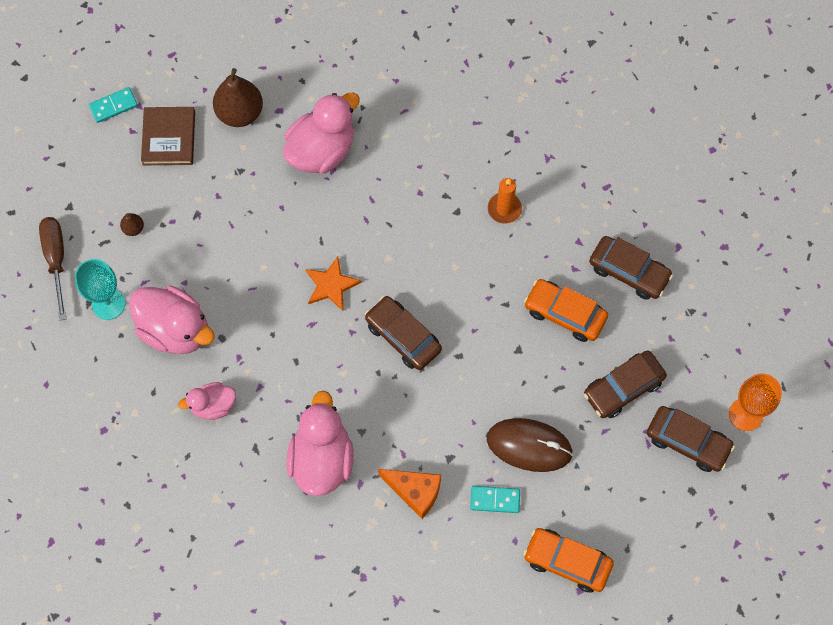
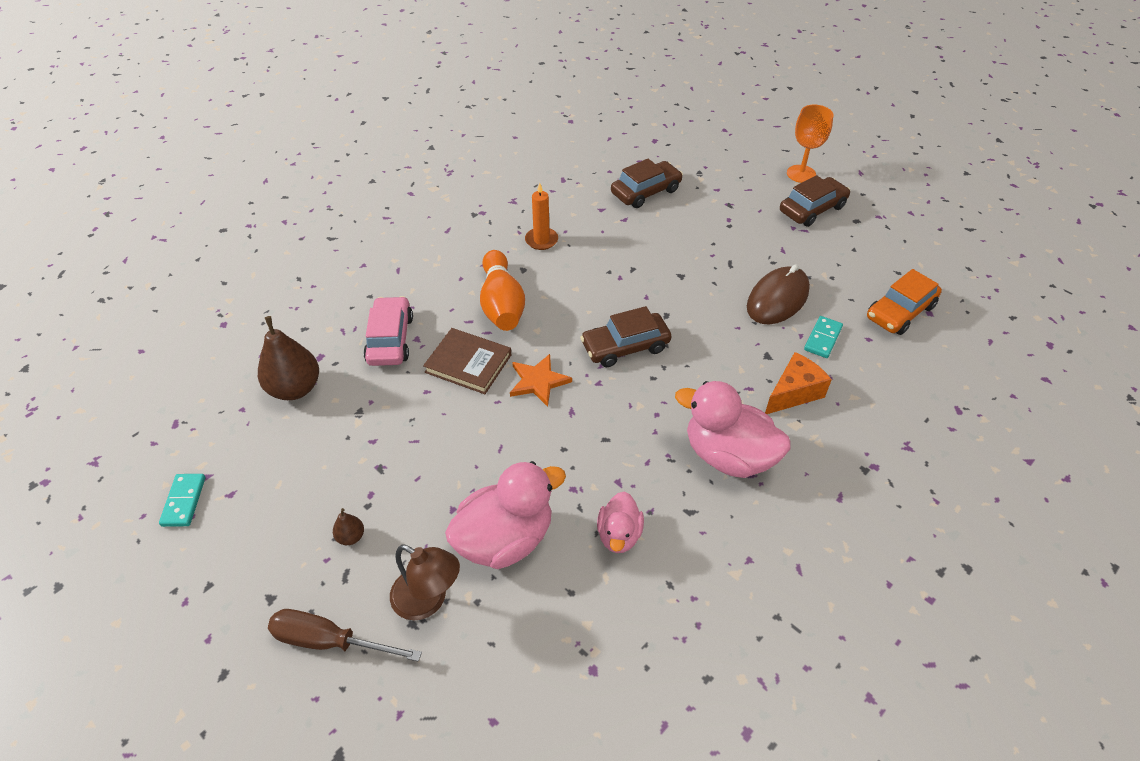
camera: 65 degrees left, 20 degrees down
turquoise goblet [75,259,125,320] -> brown lamp [390,544,460,620]
brown book [141,107,195,165] -> brown book moved to [423,328,511,394]
pink duck [283,93,360,174] -> pink car [363,296,413,366]
orange car [524,279,608,342] -> none
brown car [584,350,667,418] -> none
none -> orange bowling pin [480,250,525,331]

